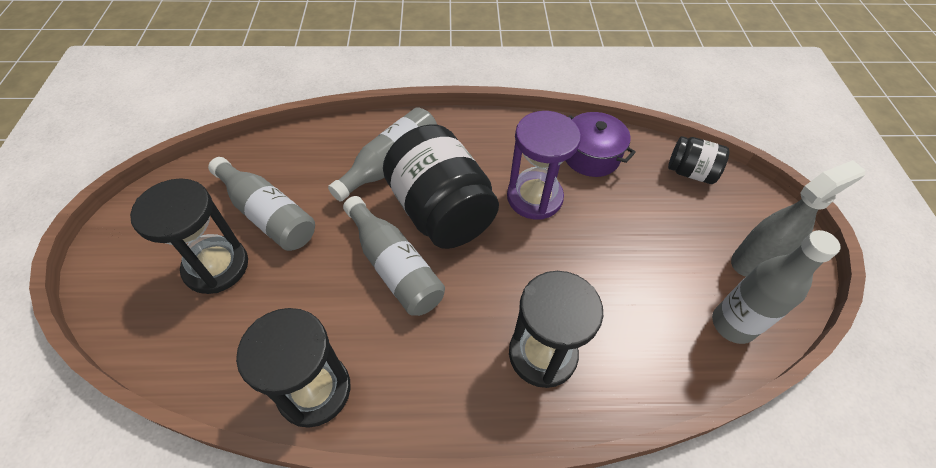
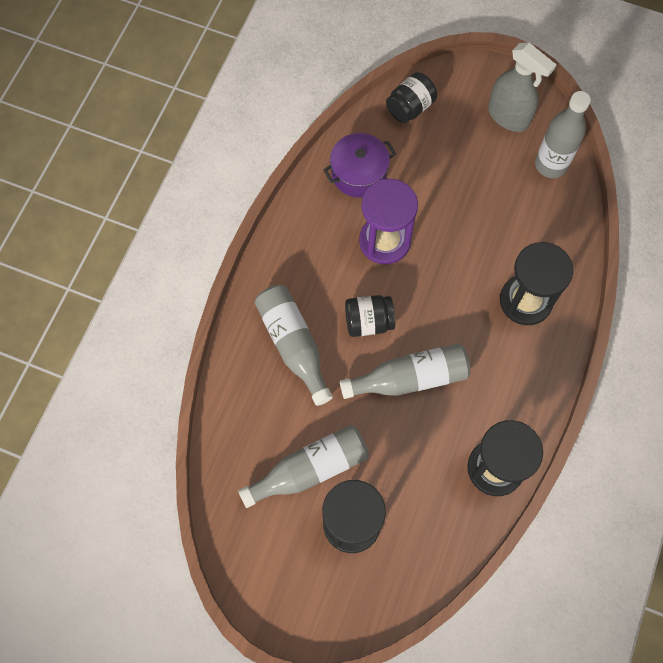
camera: 65 degrees left, 15 degrees up
black jar [383,124,499,249] -> black jar [345,295,395,337], size x0.51
grey spray bottle [731,160,866,276] -> grey spray bottle turned 135 degrees clockwise [488,43,556,132]

